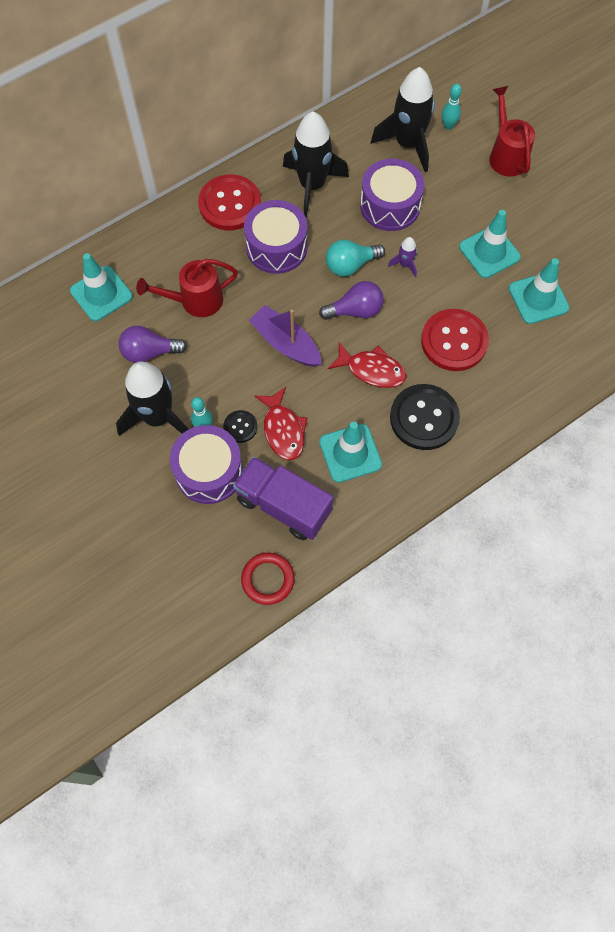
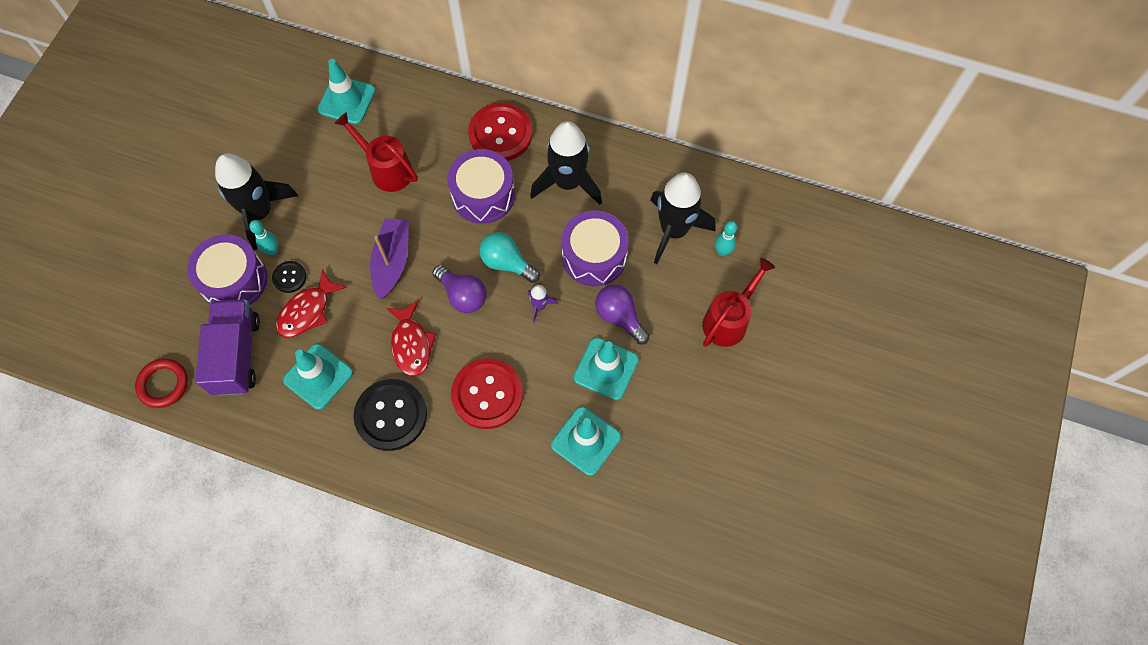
camera: 55 degrees right, 0 degrees up
purple light bulb [119,326,187,363] -> purple light bulb moved to [595,284,650,344]

